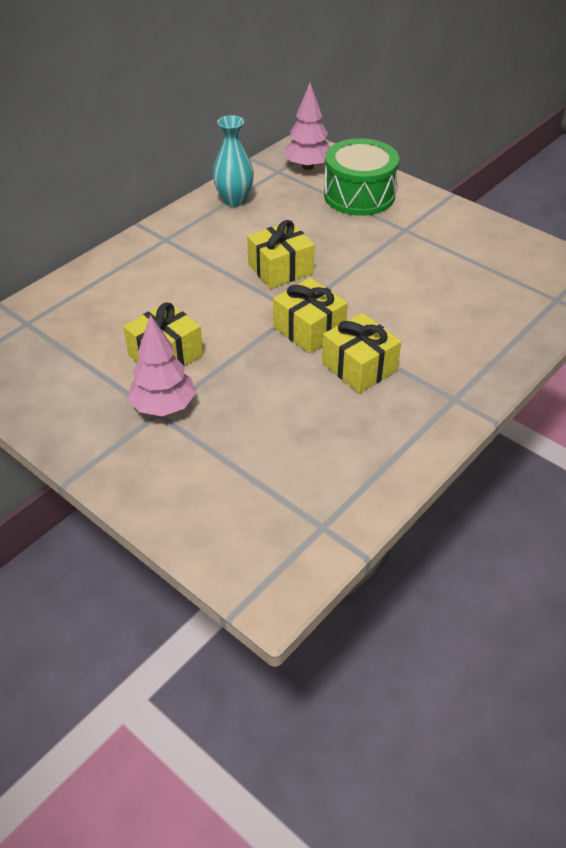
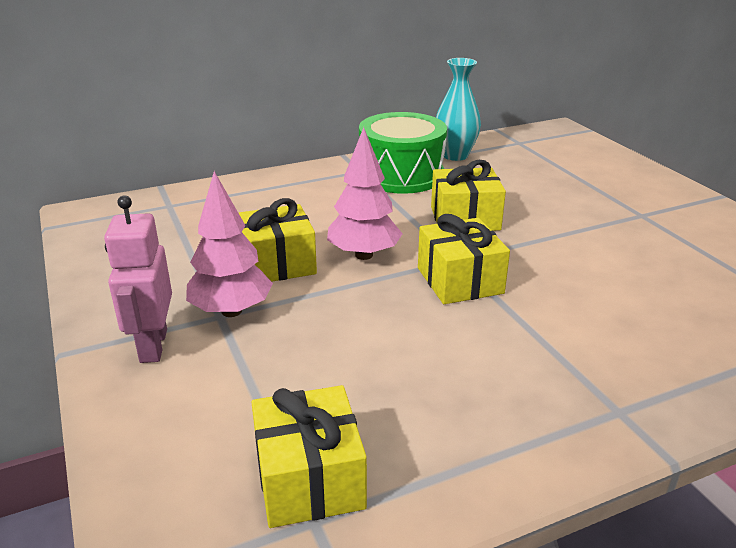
camera: 25 degrees right, 15 degrees down
pink tree [284,83,330,170] -> pink tree moved to [327,127,403,260]
yellow gift [322,313,401,393] -> yellow gift moved to [251,385,367,528]
green drum [324,138,399,216] -> green drum moved to [359,112,447,194]
none -> pink robot [104,195,172,363]

